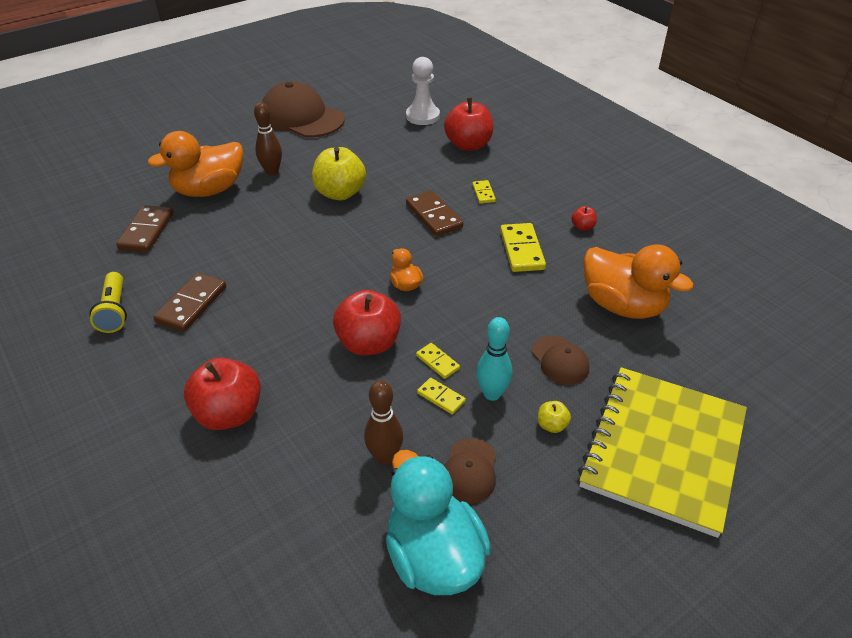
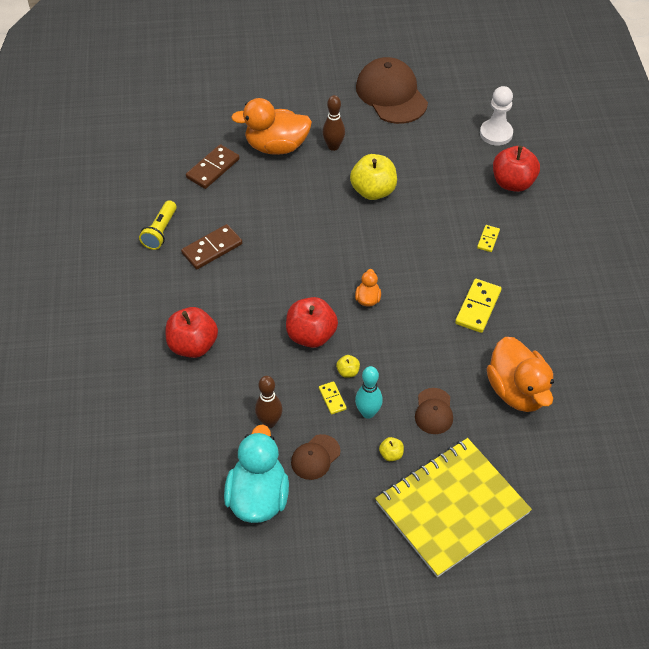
camera: 30 degrees right, 10 degrees up
brown domino [406,190,463,237] -> none
yellow domino [416,343,460,379] -> yellow apple [336,355,360,378]
red apple [571,206,597,231] -> none

